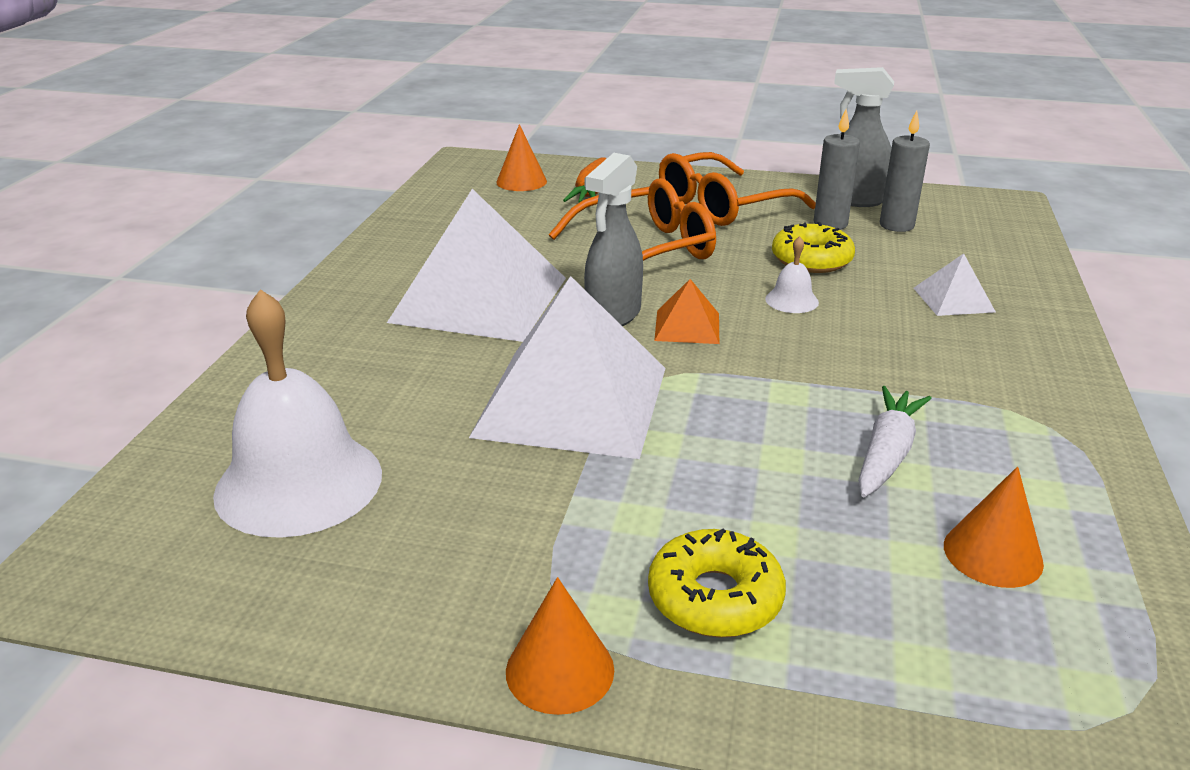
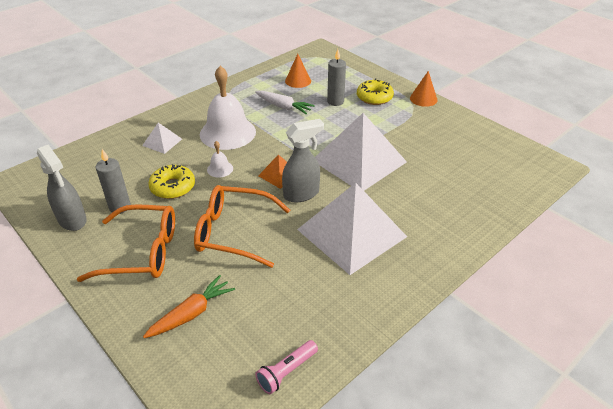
camera: 145 degrees left, 10 degrees up
white bell [213,289,382,538] -> white bell moved to [200,66,256,150]
orange cone [496,124,547,191] -> none
white carrot [858,386,932,497] -> white carrot turned 120 degrees counterclockwise [255,91,315,114]
grey candle [880,110,930,232] -> grey candle moved to [327,49,346,106]
none -> pink flashlight [255,340,318,394]

